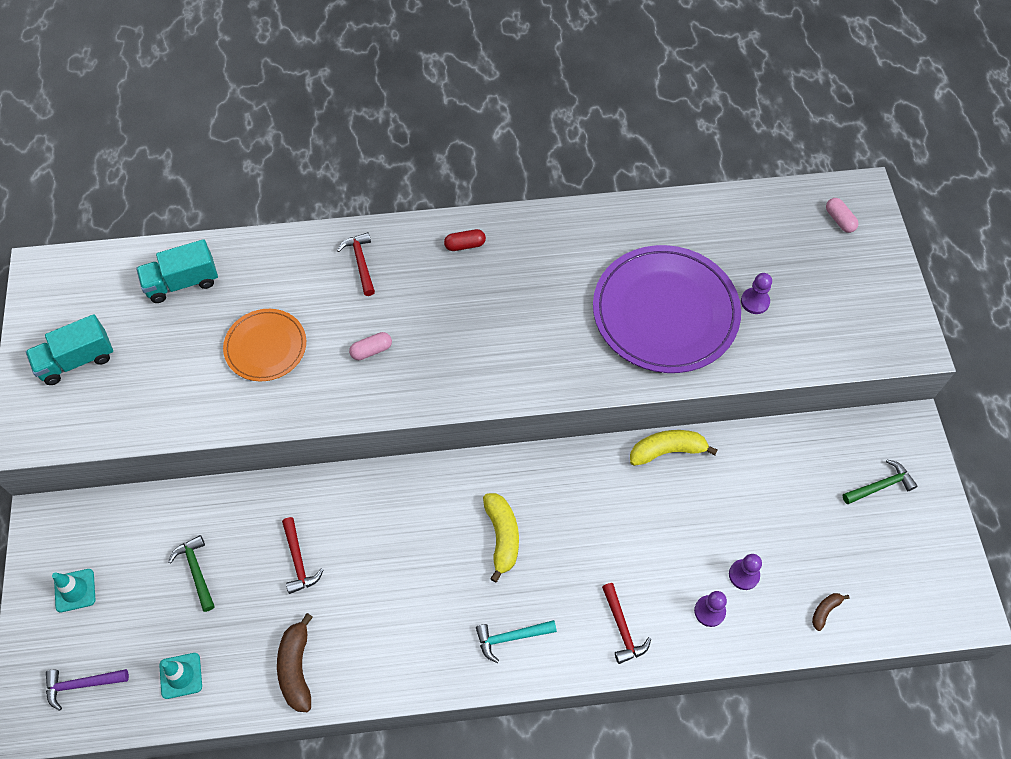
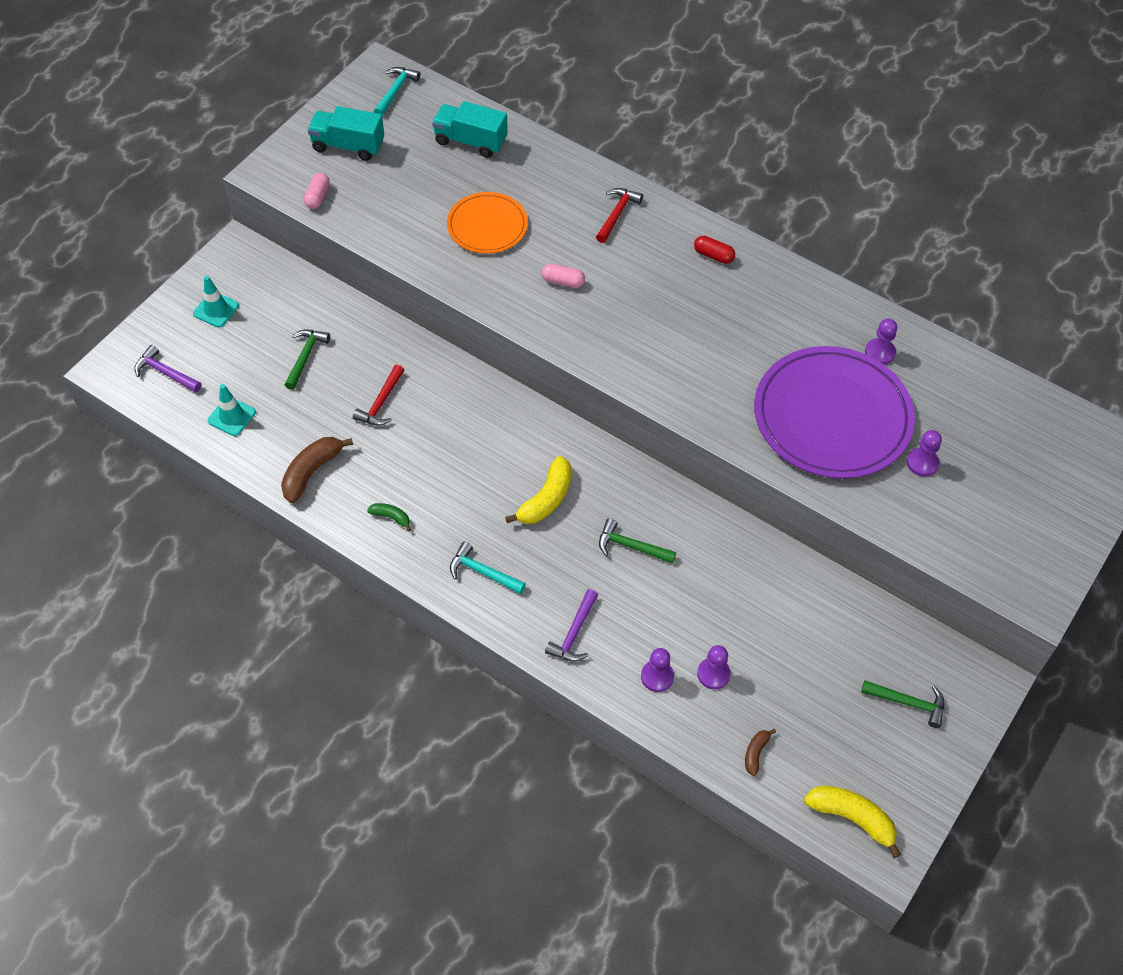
camera: 40 degrees right, 5 degrees down
red hammer [602,583,651,664] -> purple hammer [545,589,598,661]
yellow banana [630,430,718,466] -> yellow banana moved to [804,785,901,858]
brown banana [812,593,850,631] -> brown banana turned 60 degrees counterclockwise [745,729,776,776]
pink capsule [826,198,859,233] -> pink capsule moved to [304,173,330,209]
none -> green banana [367,503,411,531]
none -> turquoise hammer [374,67,420,116]
none -> green hammer [599,518,676,564]
none -> purple pawn [865,319,897,365]

